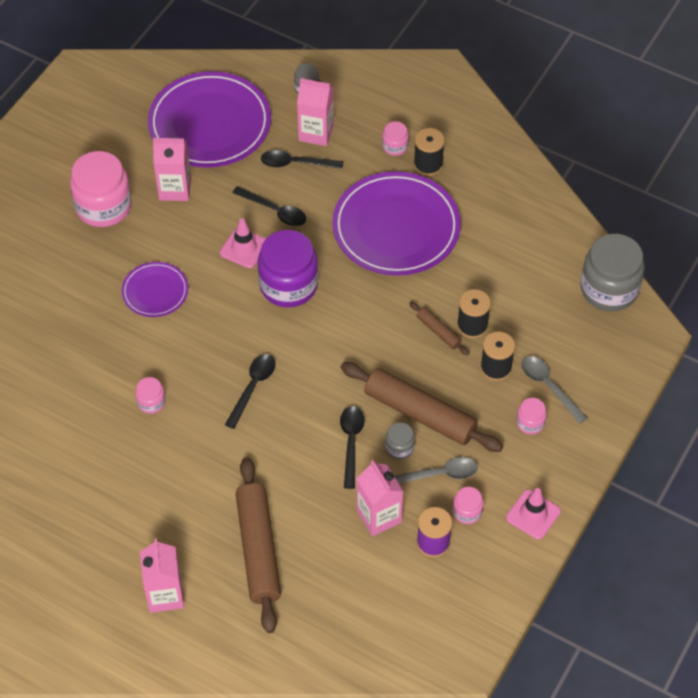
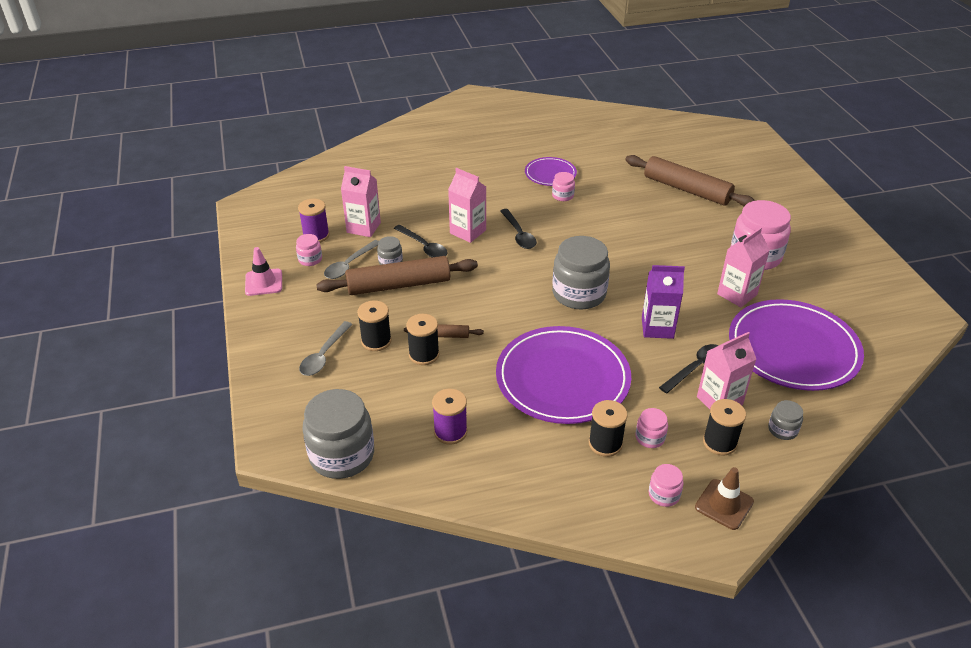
camera: 135 degrees right, 15 degrees down
purple plate [122,262,188,317] -> purple plate moved to [525,157,577,186]
pink carton [140,539,184,613] -> pink carton moved to [448,168,486,243]
pink traffic cone [220,218,266,268] -> none
black spoon [232,186,306,226] -> purple carton [642,265,685,339]
brown rolling pin [236,457,281,633] -> brown rolling pin moved to [625,155,755,206]
purple jar [258,230,318,307] -> grey jar [552,236,610,310]
pink jar [516,398,547,435] -> pink jar moved to [649,464,684,507]
grey spoon [521,356,587,424] -> grey spoon turned 105 degrees clockwise [299,321,352,376]
none -> purple spool [432,389,467,445]
none -> brown traffic cone [695,467,754,530]
none -> black spool [703,399,746,456]

